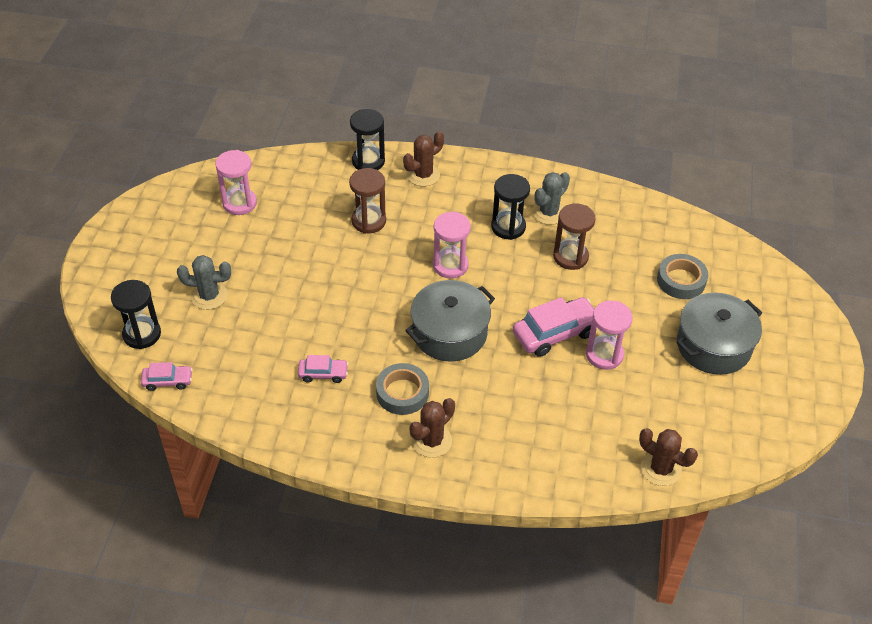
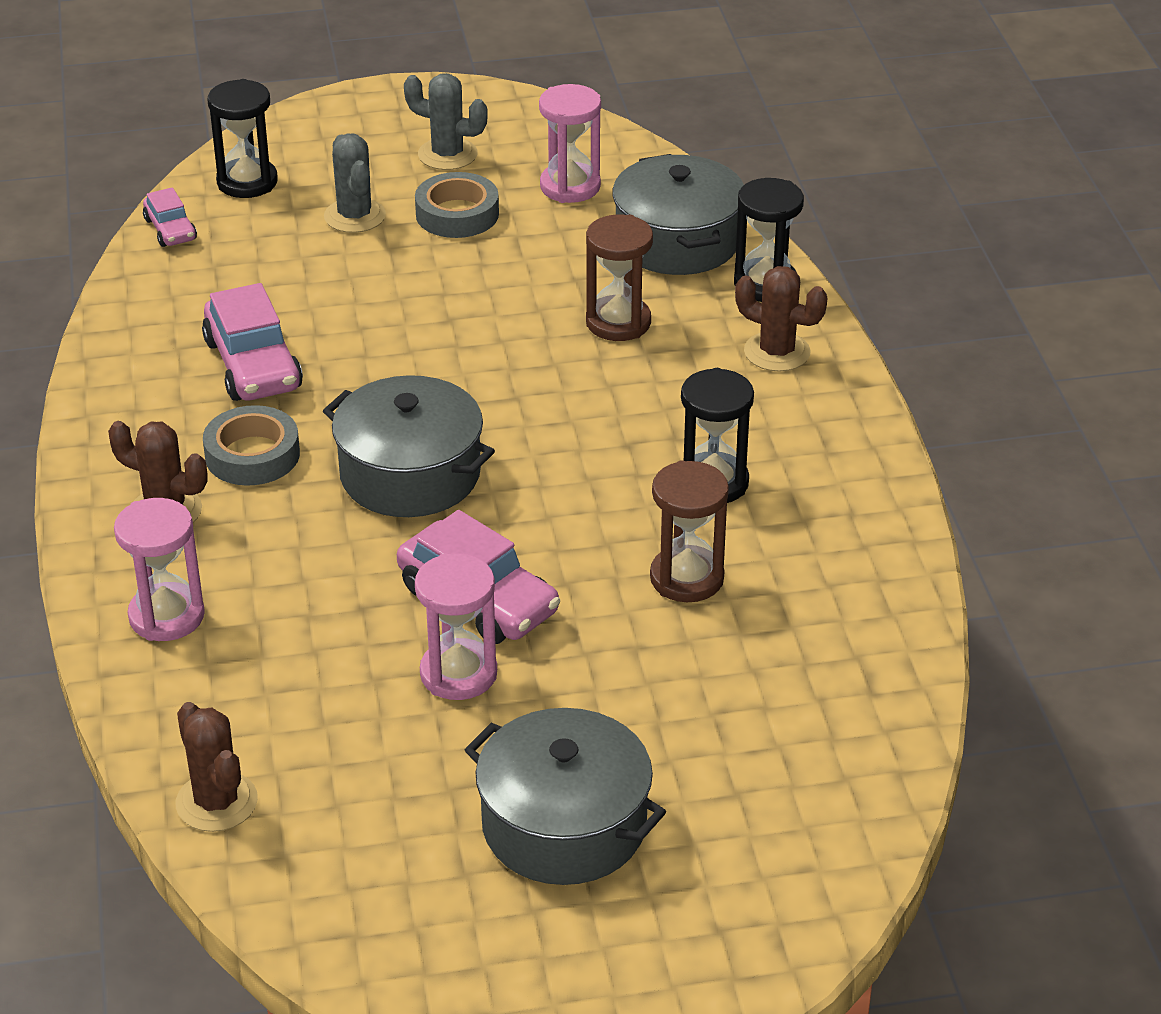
camera: 70 degrees right, 10 degrees down
pink car [298,355,348,383] -> pink car [202,283,303,401], size x1.81
pink hourglass [433,212,471,279] -> pink hourglass moved to [114,498,205,641]
grey cactus [532,172,570,225] -> grey cactus moved to [404,73,488,170]
brown cactus [639,428,698,486] -> brown cactus turned 45 degrees counterclockwise [176,702,258,832]
grey tape [657,254,708,299] -> grey tape moved to [415,172,499,238]
none -> grey pot [612,154,744,275]

